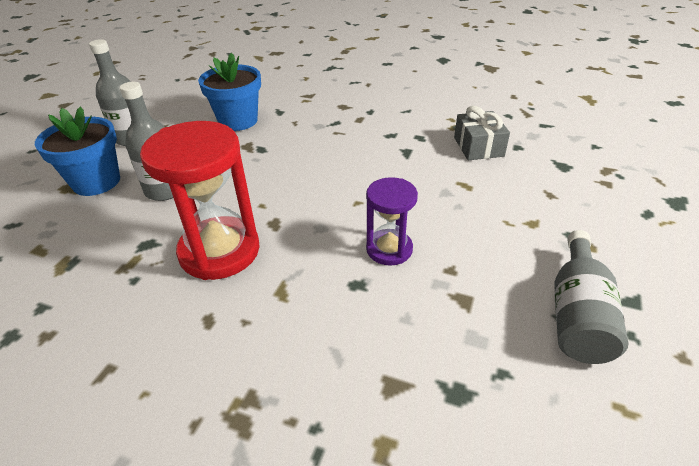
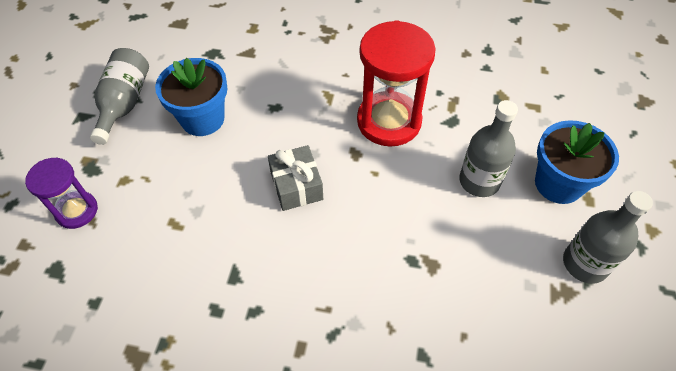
camera: 170 degrees right, 15 degrees up
blue flower pot [198,53,261,131] -> blue flower pot moved to [155,58,227,136]
purple hourglass [366,177,418,266] -> purple hourglass moved to [25,158,98,229]
grey gift [454,106,510,160] -> grey gift moved to [268,145,323,211]

